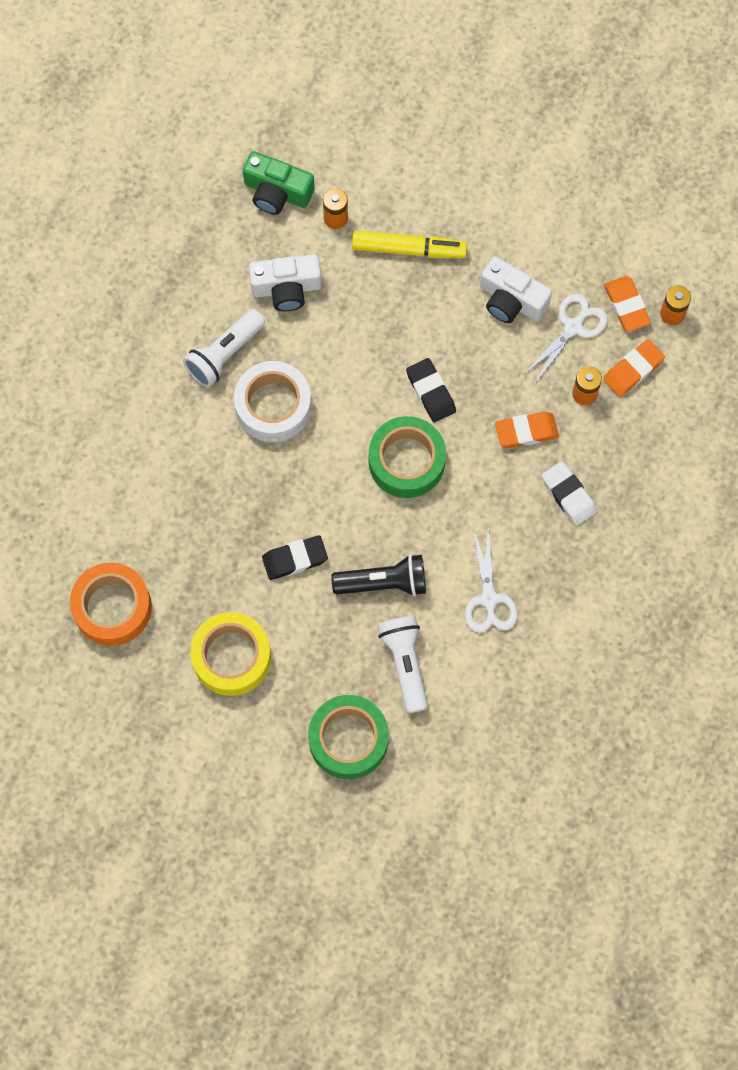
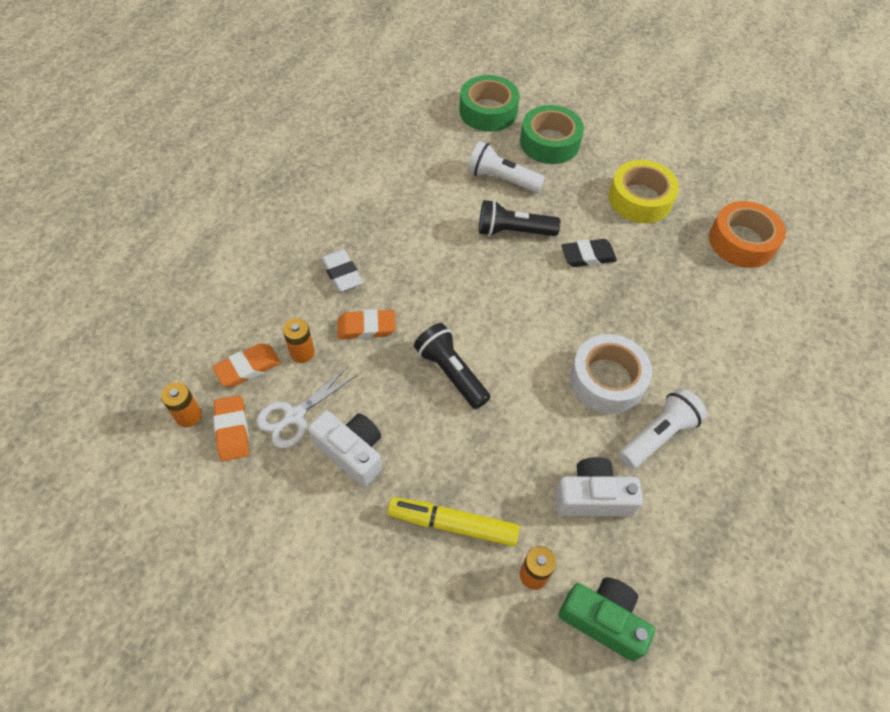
camera: 175 degrees left, 15 degrees down
green tape [369,416,446,498] -> green tape moved to [459,75,520,132]
white flashlight [377,616,428,713] -> white flashlight turned 120 degrees clockwise [467,141,545,193]
black eraser [406,358,456,422] -> black flashlight [414,323,490,409]
white scissors [465,529,518,633] -> none

